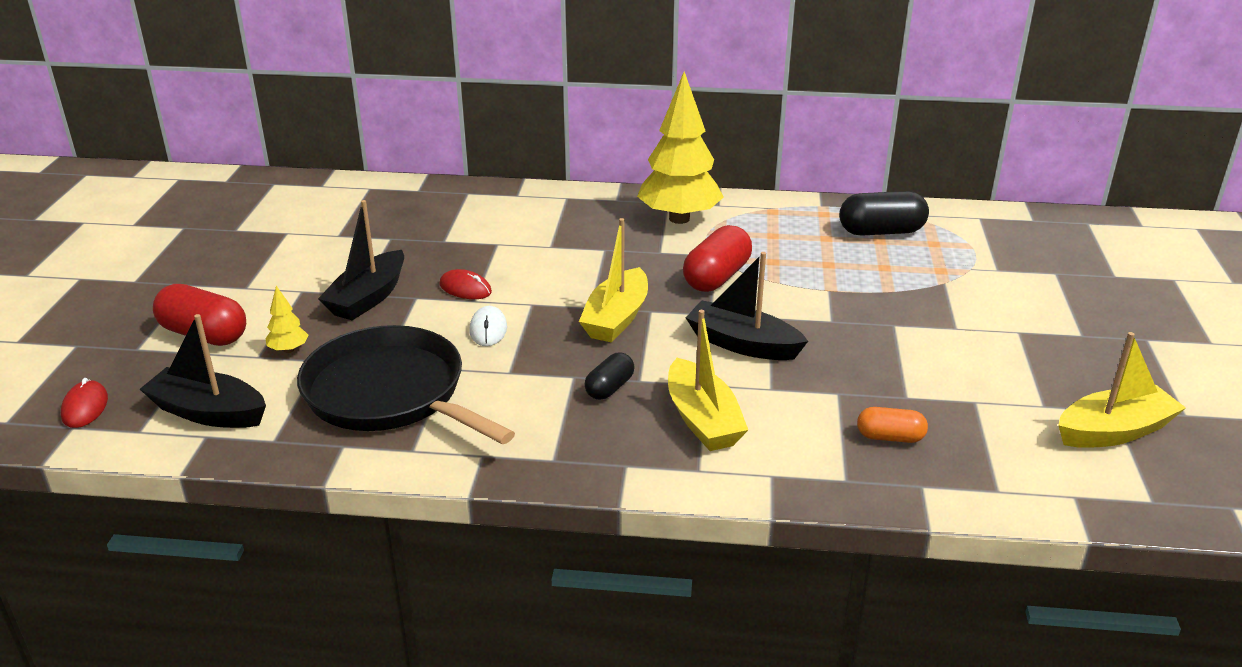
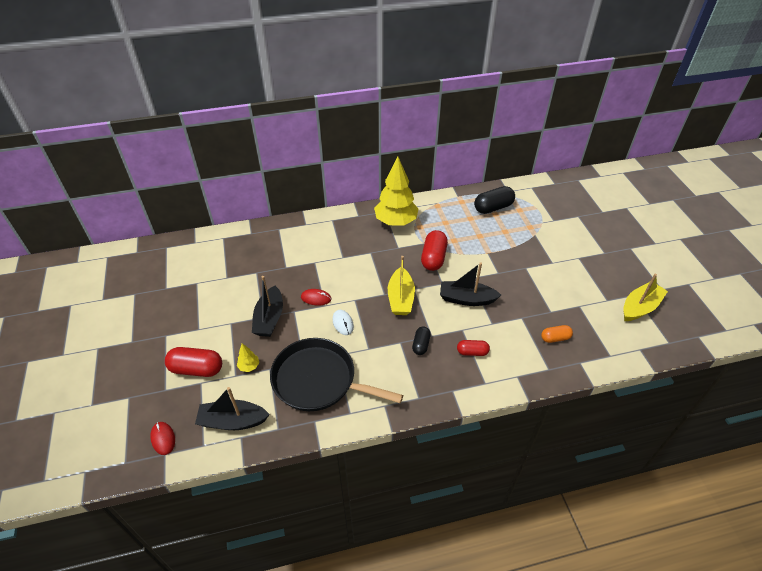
camera: 20 degrees left, 15 degrees up
yellow boat [668,310,748,451] -> red capsule [457,340,490,356]

